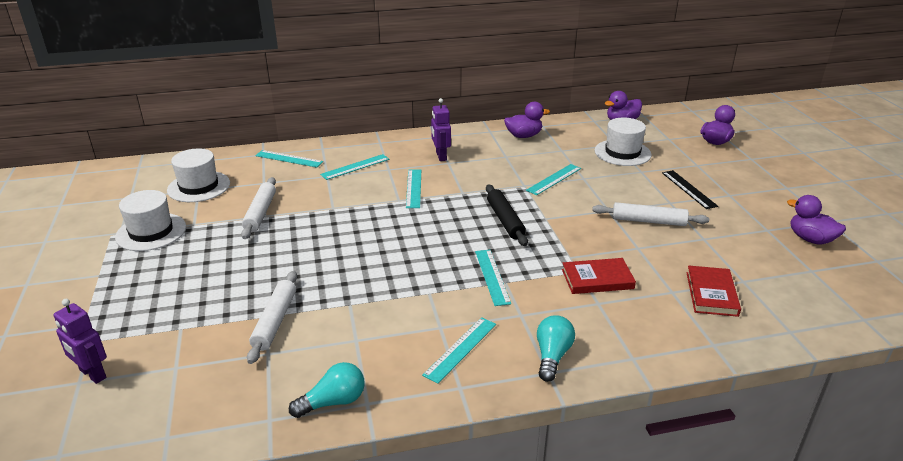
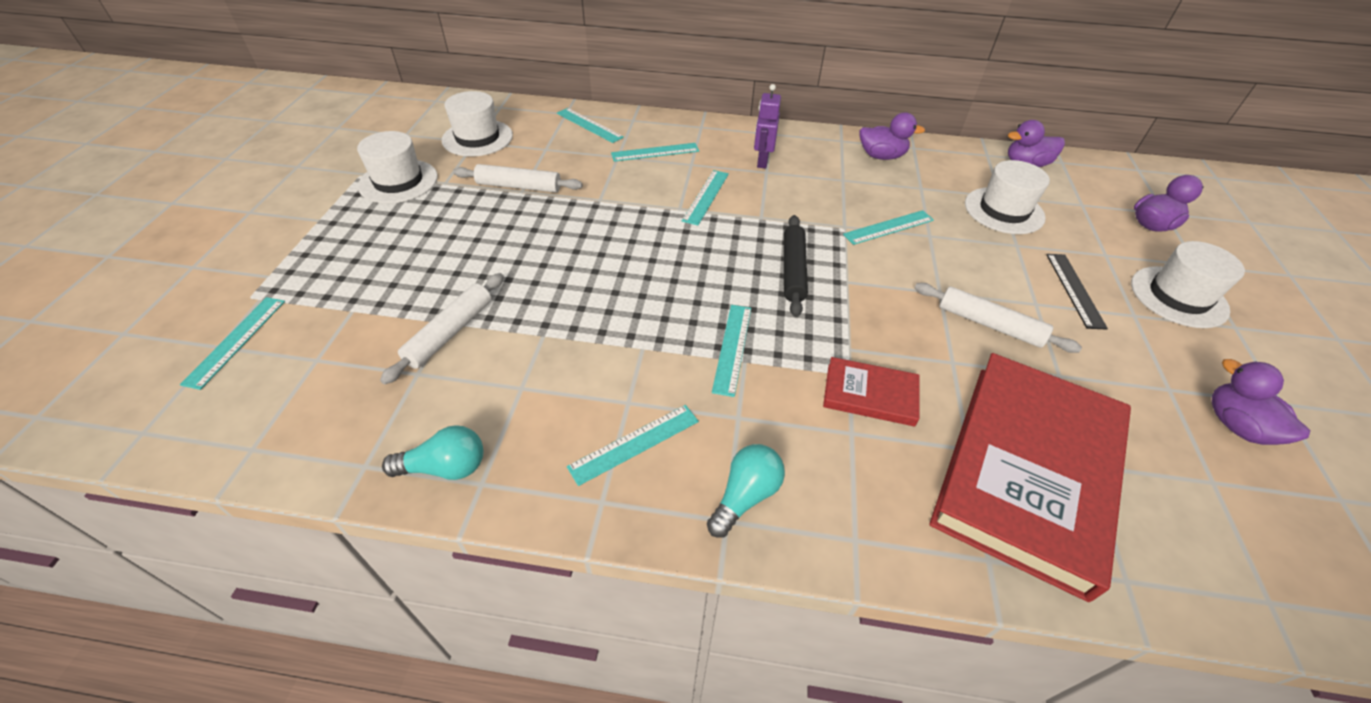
camera: 20 degrees right, 15 degrees up
purple robot [53,299,107,384] -> turquoise ruler [180,297,285,390]
white rolling pin [241,177,276,239] -> white rolling pin turned 75 degrees clockwise [453,164,583,193]
red book [687,266,741,317] -> red book [929,353,1131,602], size x2.26
none -> white hat [1131,241,1245,328]

